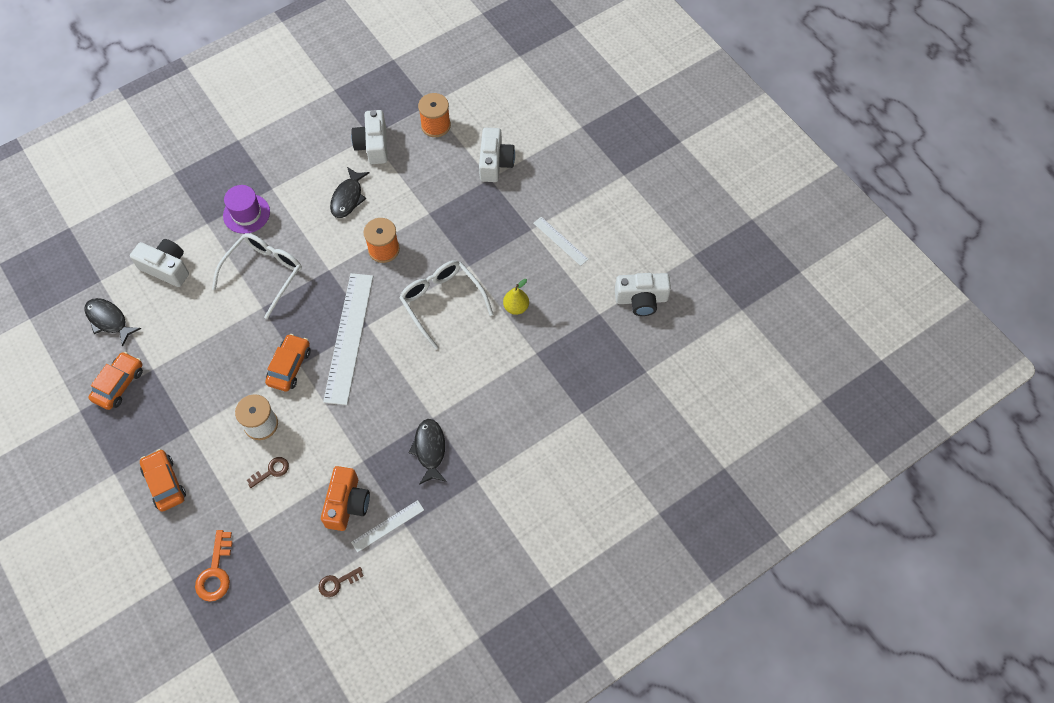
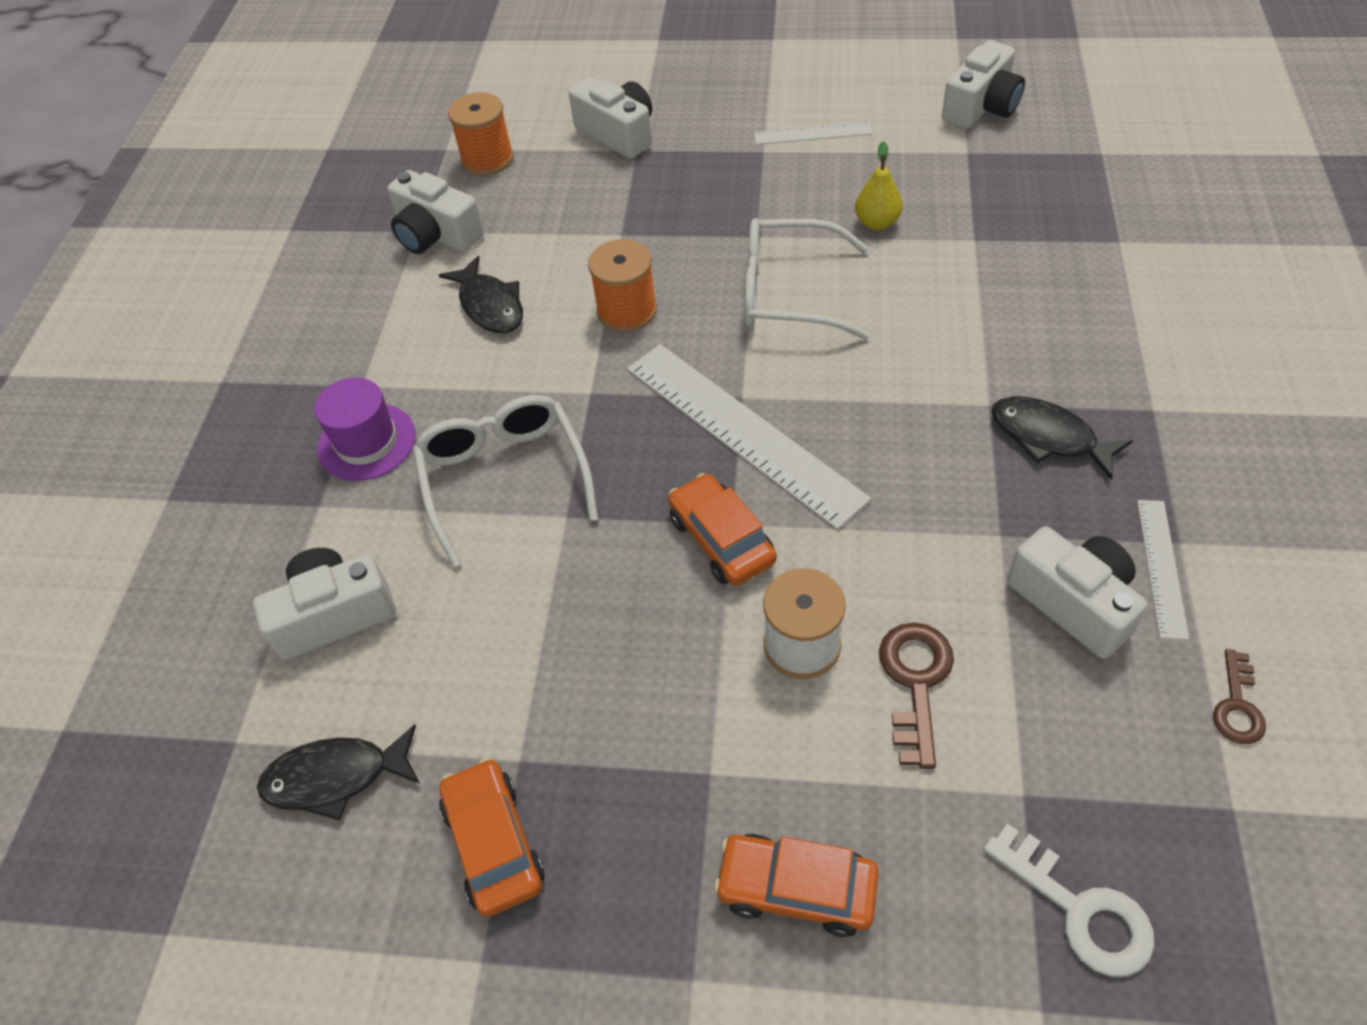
camera: 45 degrees left, 10 degrees down
orange key [195,530,233,602] -> white key [984,823,1155,977]
brown key [247,457,289,488] -> brown key [879,623,954,769], size x1.56
orange camera [321,466,370,531] -> white camera [1007,526,1147,659]

